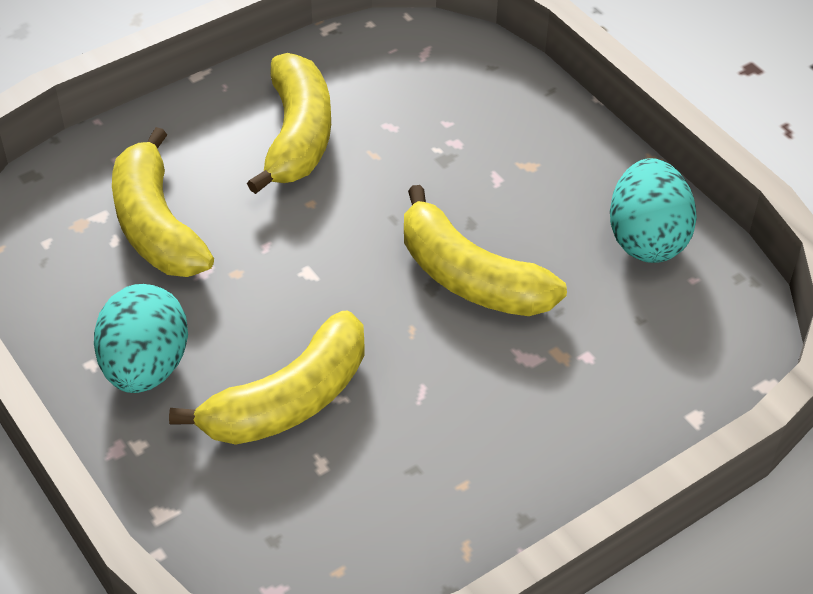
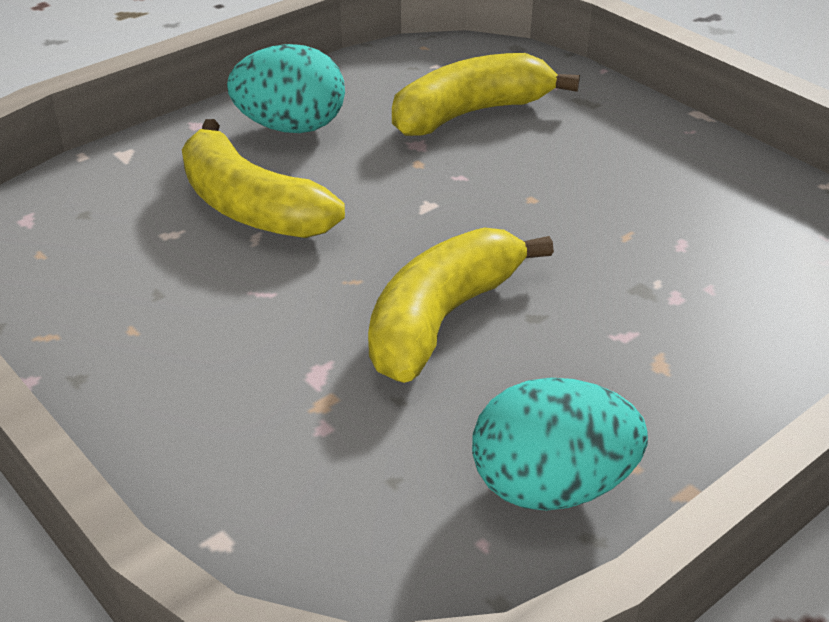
camera: 85 degrees right, 10 degrees down
yellow banana [247,53,331,194] -> none

